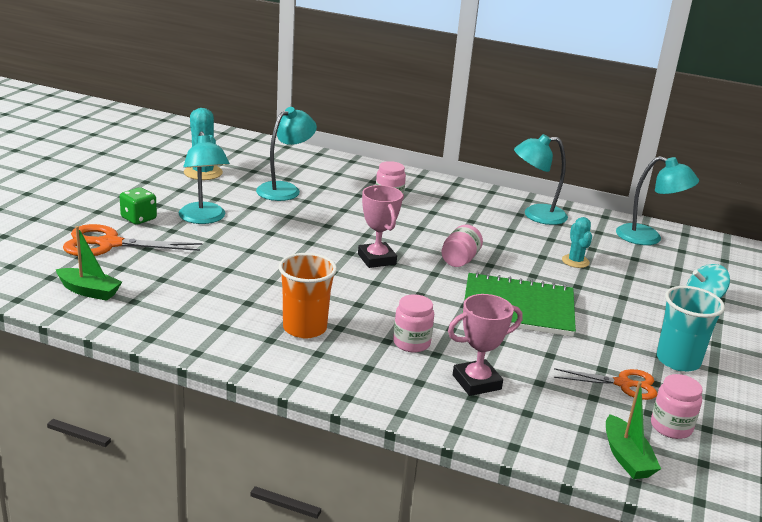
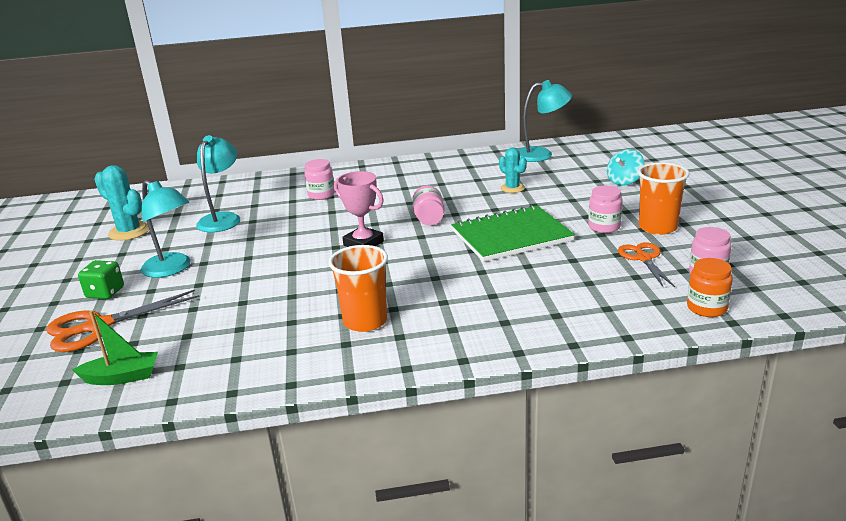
camera: 25 degrees left, 0 degrees up
pink jar [393,294,434,352] -> pink jar moved to [588,186,623,233]
pink trophy [448,294,523,396] -> none
turquoise lamp [514,134,568,225] -> none
orange scissors [554,368,657,400] -> orange scissors turned 75 degrees counterclockwise [618,242,675,287]
green boat [606,381,661,479] -> orange jar [687,258,733,317]
turquoise cup [657,286,725,372] -> orange cup [638,162,689,235]

